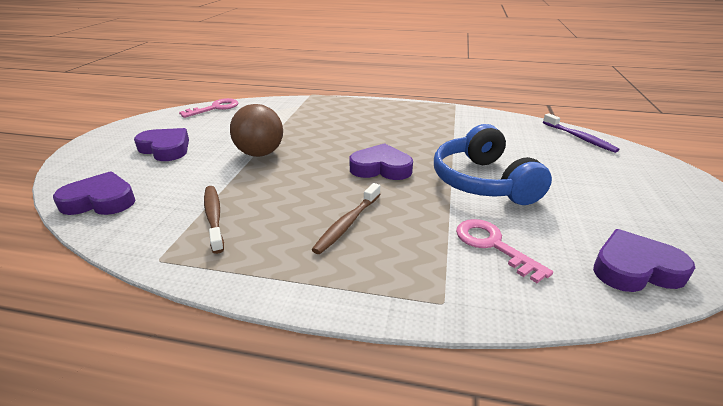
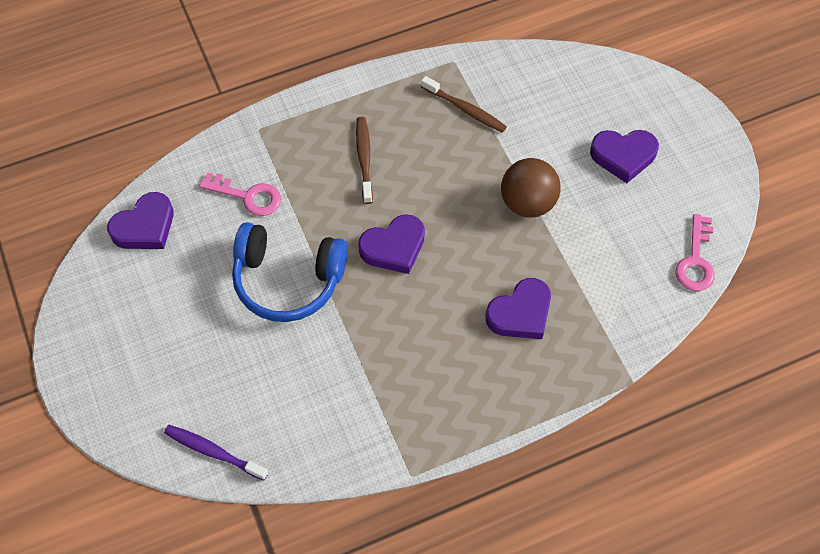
camera: 145 degrees right, 30 degrees up
purple heart [53,171,135,215] -> purple heart moved to [485,278,551,339]
blue headphones [434,124,552,205] -> blue headphones turned 150 degrees clockwise [232,222,348,322]

